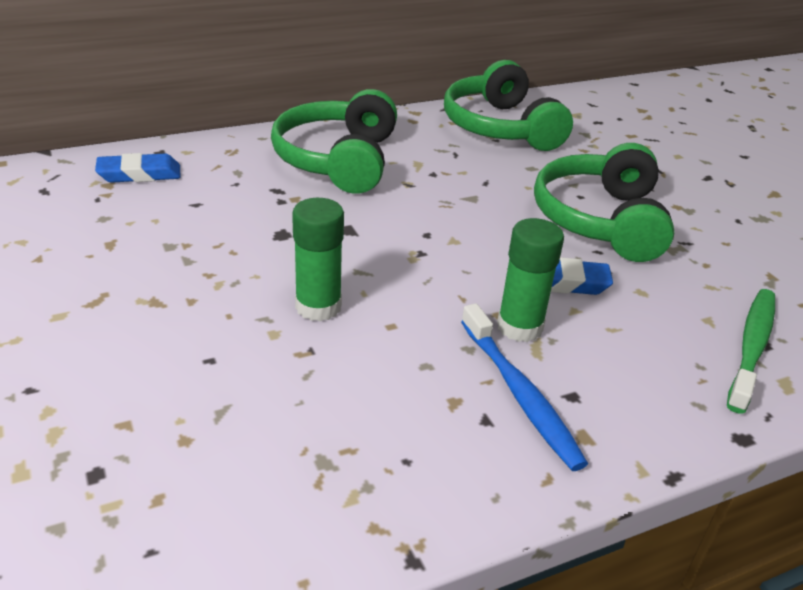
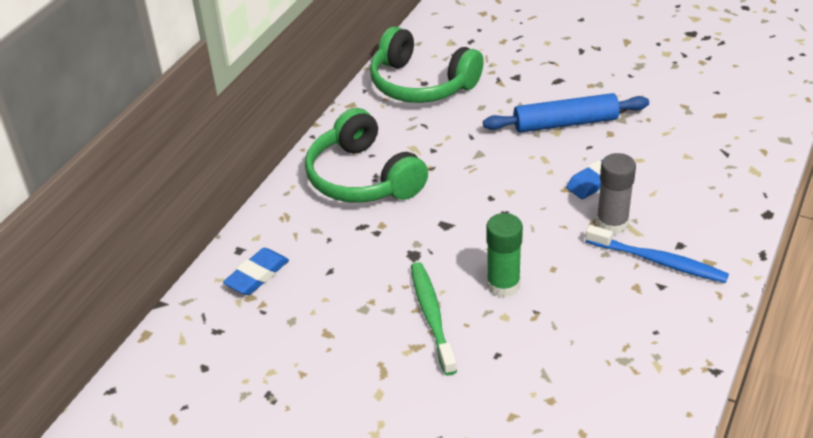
camera: 35 degrees left, 5 degrees up
green glue stick [497,218,564,342] -> grey glue stick [596,153,636,234]
green headphones [534,143,674,262] -> blue rolling pin [483,93,649,133]
green toothbrush [727,289,775,414] -> green toothbrush moved to [411,262,457,376]

